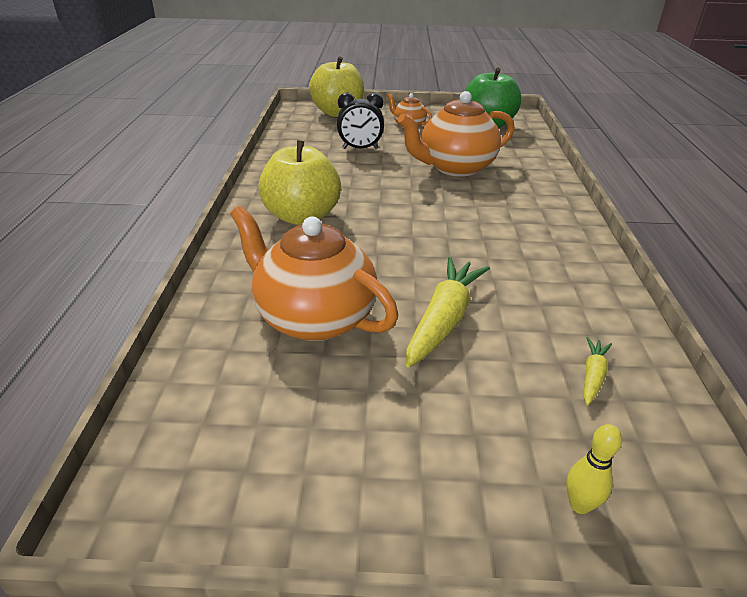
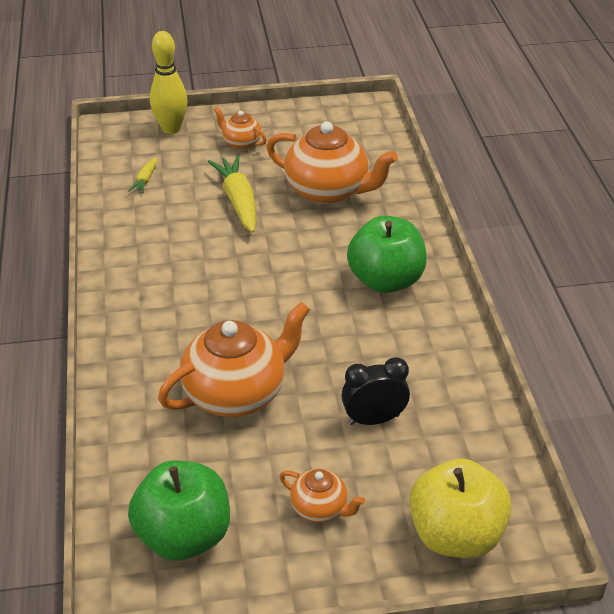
camera: 170 degrees right, 5 degrees up
yellow apple [258,140,341,225] -> green apple [347,216,427,293]
yellow carrot [406,257,490,368] -> yellow carrot turned 150 degrees clockwise [208,155,256,233]
yellow bowling pin [566,424,622,514] -> yellow bowling pin [150,31,188,134], size x1.99
none -> orange teapot [214,106,267,150]

